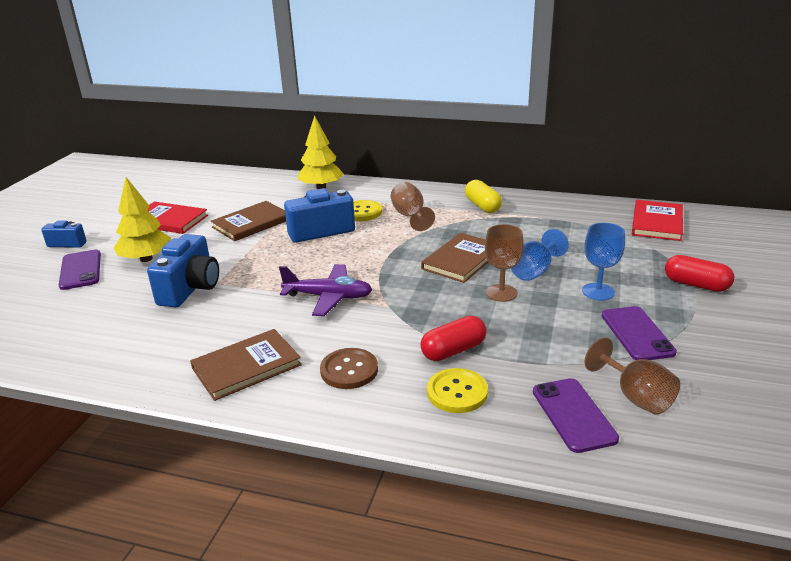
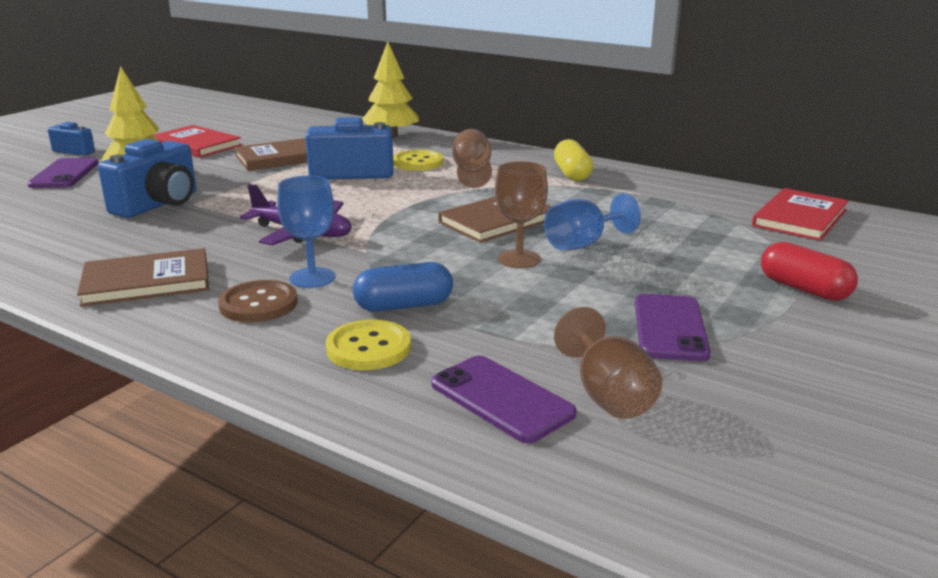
camera: 15 degrees right, 5 degrees down
red capsule [420,316,487,361] -> blue capsule [353,262,453,312]
purple phone [533,378,619,453] -> purple phone turned 45 degrees counterclockwise [432,355,577,443]
blue goblet [582,223,625,301] -> blue goblet moved to [277,176,335,288]

